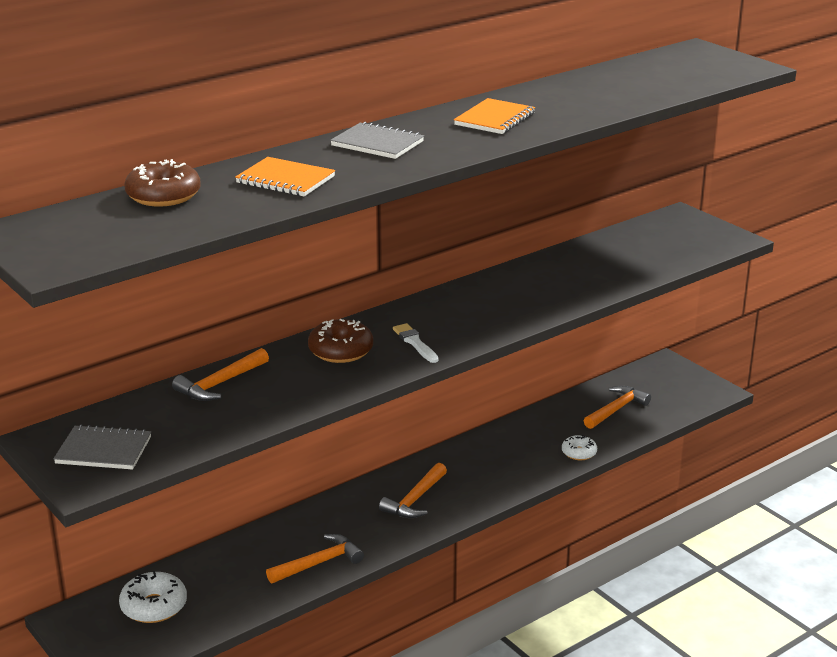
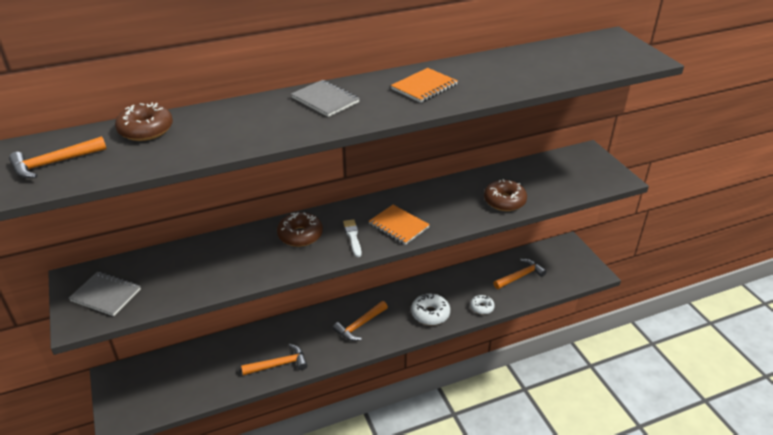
camera: 15 degrees right, 10 degrees up
white donut [119,571,187,623] -> white donut moved to [411,294,450,325]
orange hammer [172,348,269,401] -> orange hammer moved to [9,136,107,178]
orange notebook [235,157,335,196] -> orange notebook moved to [369,205,430,245]
none -> brown donut [484,179,527,211]

